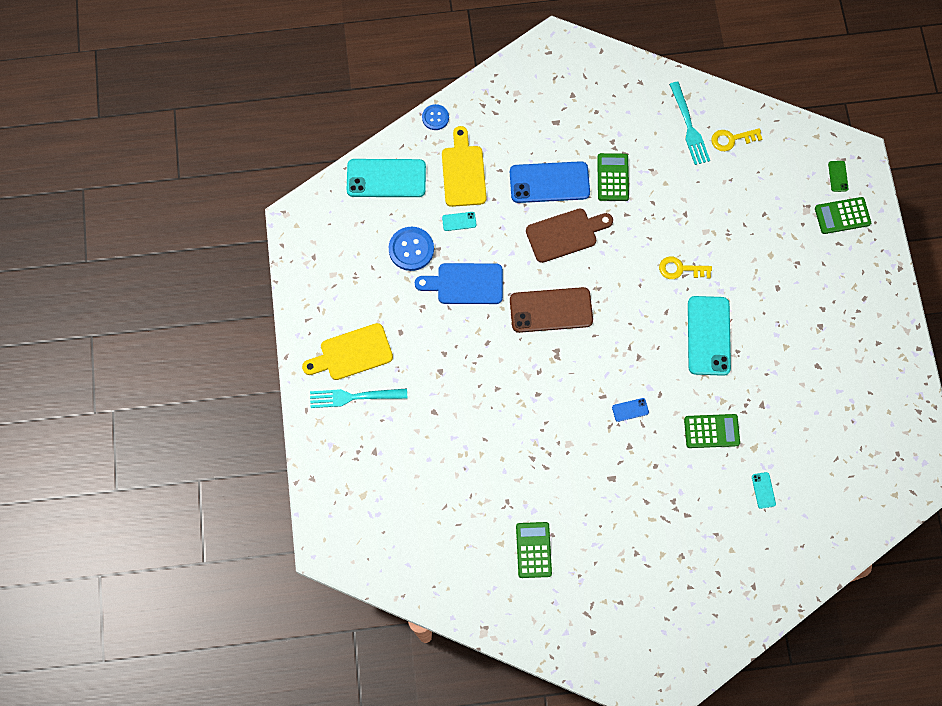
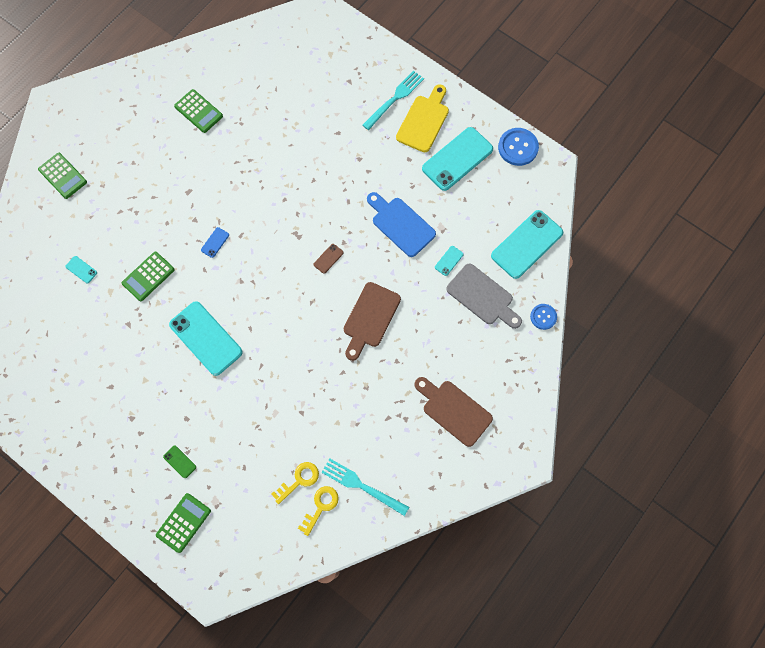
camera: 135 degrees right, 0 degrees up
blue button [389,227,434,271] -> blue button moved to [498,128,539,166]
blue cutting board [415,263,503,304] -> blue cutting board turned 90 degrees counterclockwise [367,192,436,257]
yellow cutting board [442,126,486,207] -> grey cutting board [446,264,522,329]
blue phone [510,161,590,203] -> none
brown phone [510,287,593,333] -> brown phone [314,244,344,274], size x0.42
green calculator [597,153,629,201] -> green calculator moved to [38,153,87,199]
yellow key [659,257,712,279] -> yellow key moved to [271,462,319,504]
green phone [828,161,848,192] -> green phone moved to [163,445,196,478]
none -> brown cutting board [414,377,493,447]
none -> turquoise phone [422,127,493,191]

